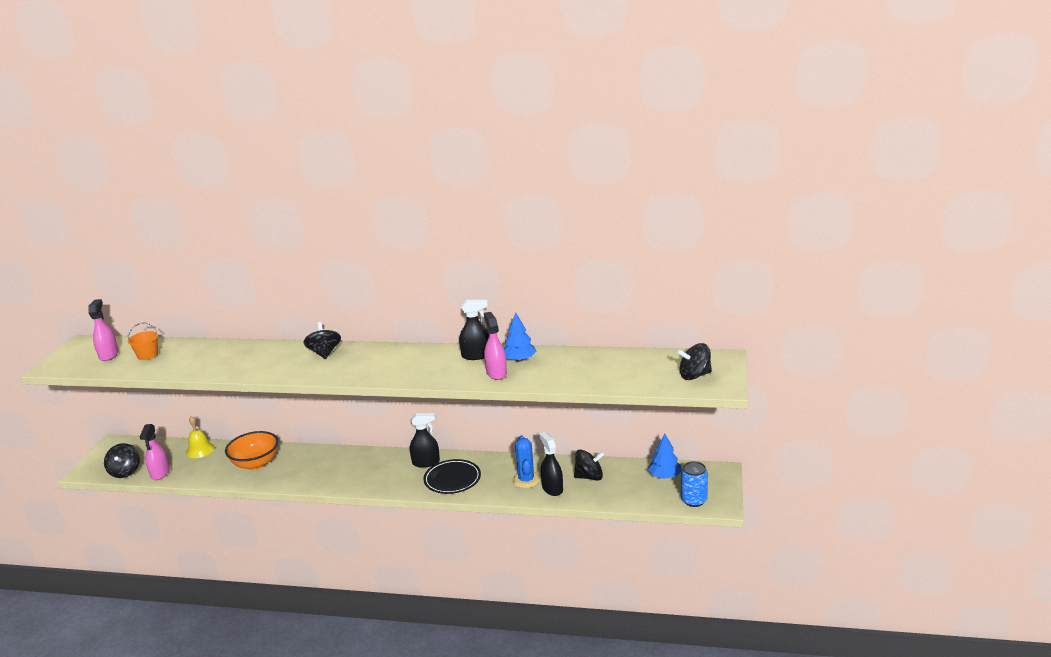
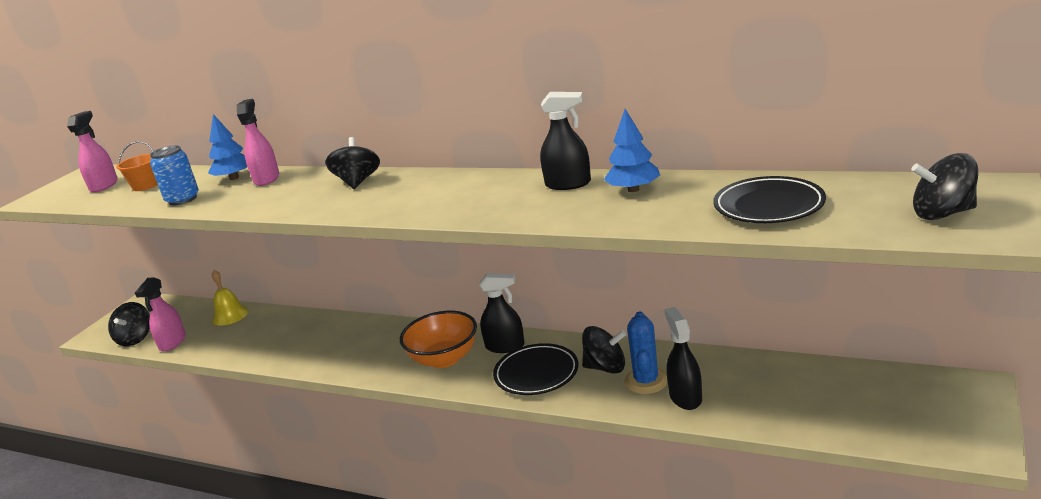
camera: 15 degrees right, 0 degrees up
orange bowl [225,431,278,470] -> orange bowl moved to [400,311,477,368]
pink spray bottle [484,312,507,380] -> pink spray bottle moved to [237,99,279,186]
black spinning top [574,450,605,481] -> black spinning top moved to [582,326,626,374]
blue tree [648,434,682,479] -> blue tree moved to [208,114,247,180]
blue can [681,461,708,507] -> blue can moved to [150,145,199,206]
none -> black plate [713,176,826,223]

